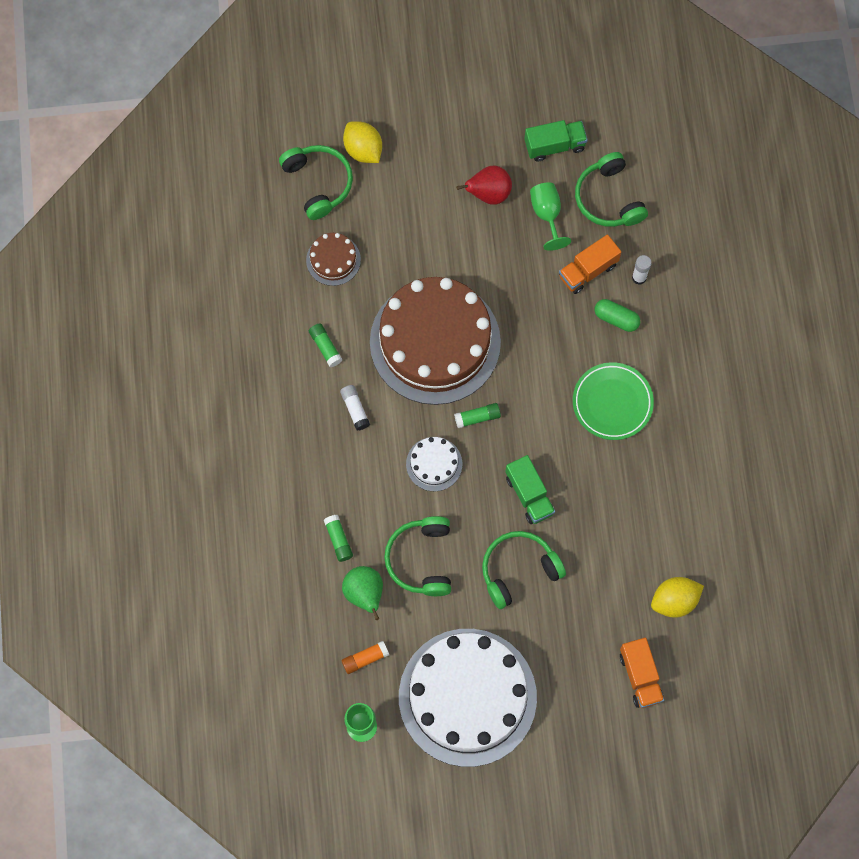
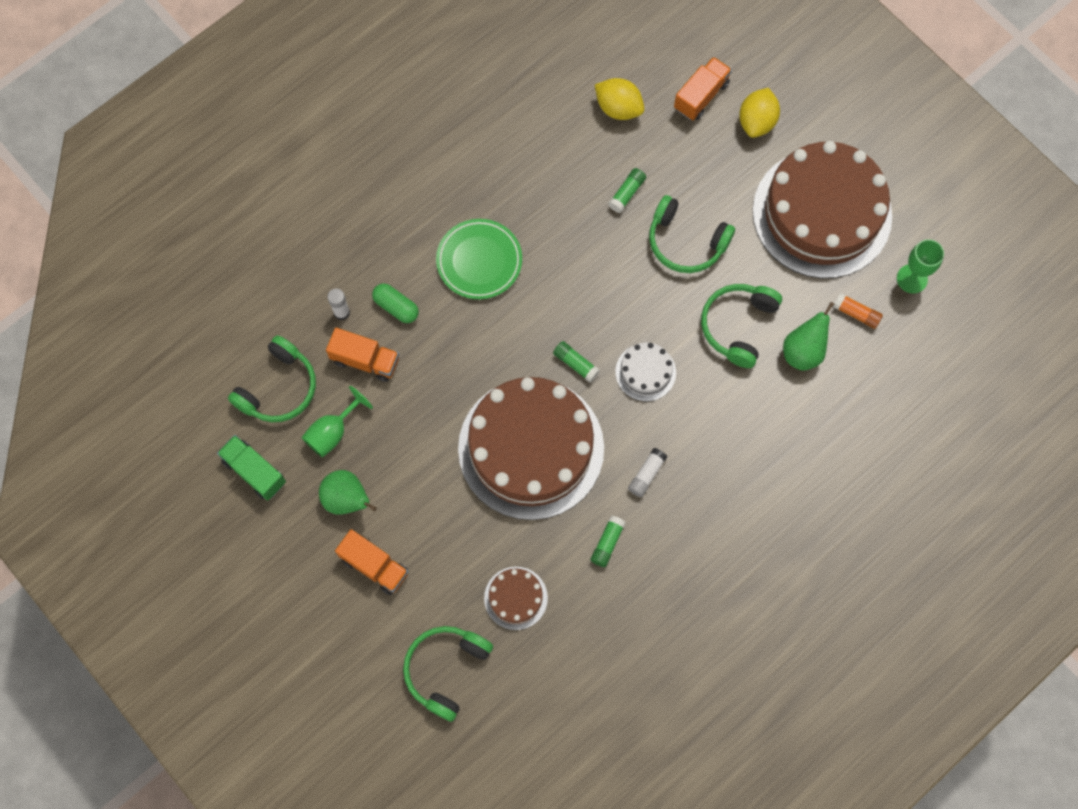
camera: 125 degrees left, 0 degrees up
green glue stick [324,515,353,562] -> green glue stick moved to [608,168,646,213]
yellow lemon [343,121,382,163] -> yellow lemon moved to [739,88,780,138]
green headphones [384,516,451,596] -> green headphones turned 150 degrees clockwise [701,284,782,368]
white cake [399,629,537,767] -> brown cake [753,141,892,278]
red pear [456,165,512,205] -> green pear [319,470,377,515]
green truck [505,455,555,524] -> none
green capsule [595,299,640,332] -> green capsule turned 45 degrees counterclockwise [372,283,419,323]
none -> orange truck [335,529,408,595]

